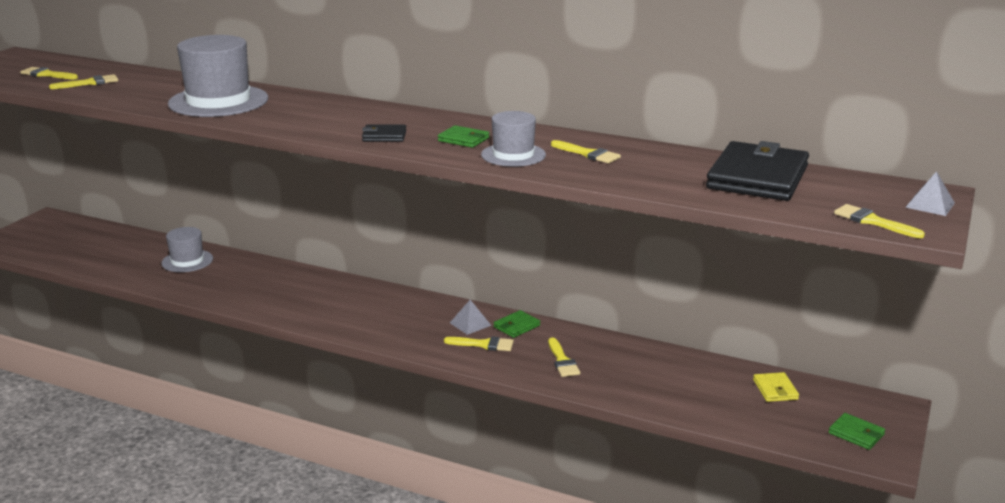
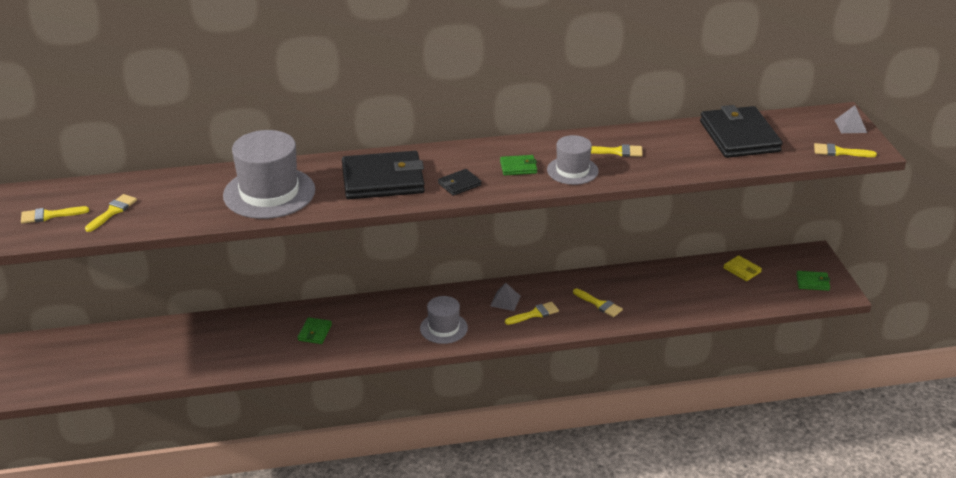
camera: 35 degrees left, 10 degrees up
grey hat [161,227,213,272] -> grey hat moved to [420,296,468,344]
green wallet [494,310,540,338] -> green wallet moved to [297,317,332,344]
none -> black wallet [342,151,425,199]

